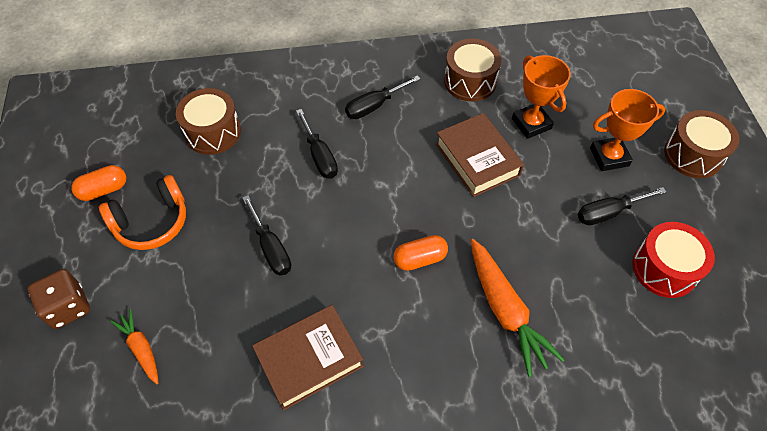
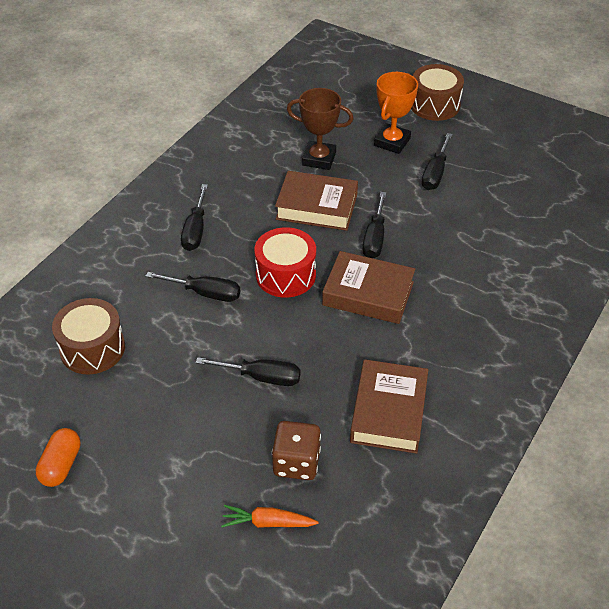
camera: 50 degrees left, 10 degrees down
brown dice [28,269,90,329] -> brown dice moved to [272,421,321,480]
orange headphones [99,175,186,250] -> none
orange capsule [393,235,448,271] -> brown book [322,251,415,324]
brown drum [444,39,502,102] -> none
orange carrot [471,239,565,377] -> none
orange trophy [512,55,571,139] -> brown trophy [287,88,353,170]
red drum [632,222,715,298] -> red drum moved to [254,227,316,298]
none -> black screwdriver [362,192,386,258]

